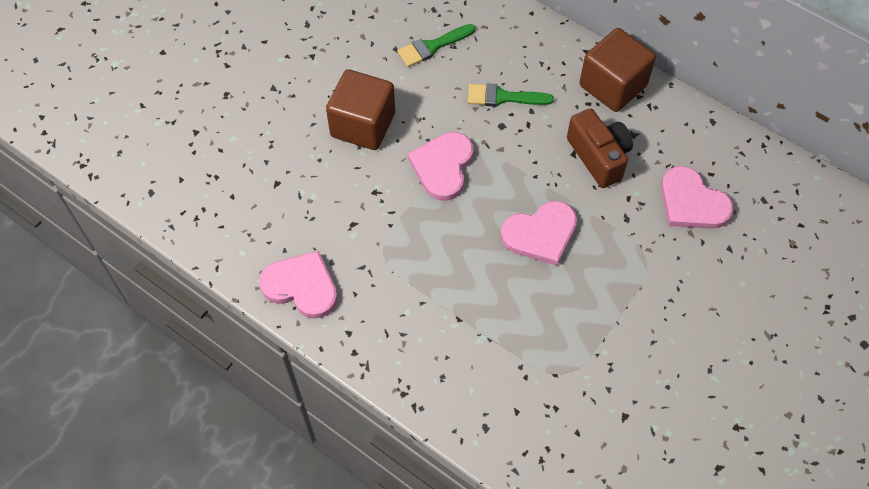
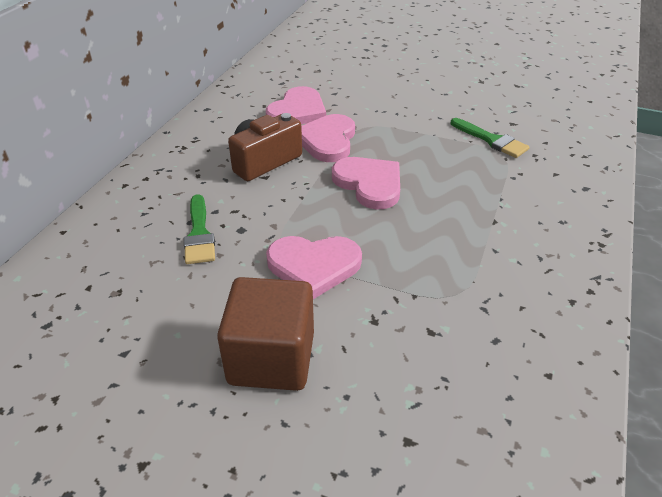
camera: 105 degrees left, 20 degrees down
pink heart [259,251,338,319] -> pink heart moved to [301,114,355,162]
green brush [397,24,475,67] -> green brush moved to [451,118,530,158]
brown cube [580,28,656,112] -> none

